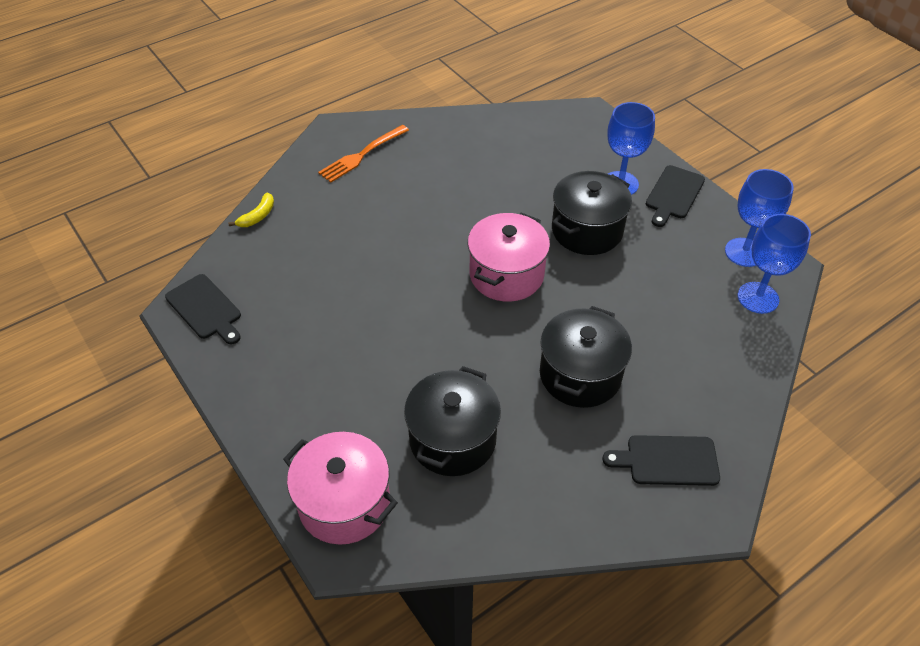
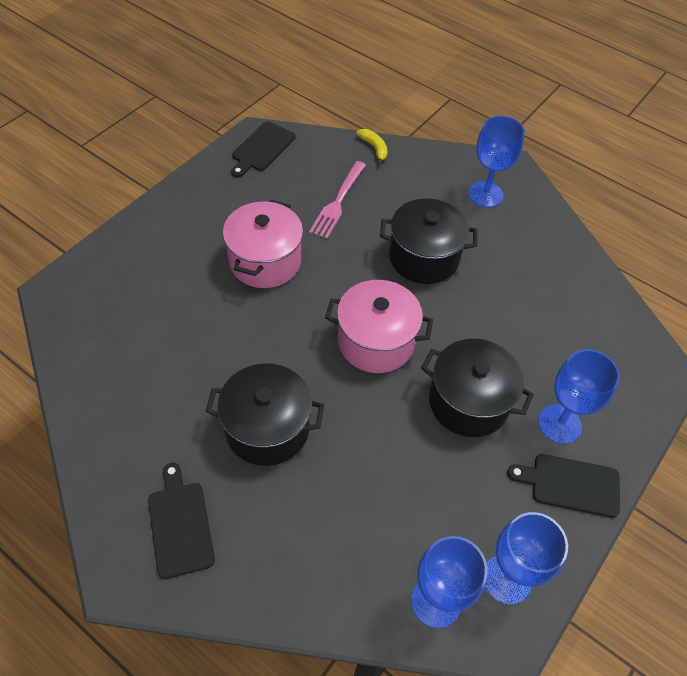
camera: 70 degrees right, 5 degrees up
yellow banana [228,193,274,227] -> yellow banana turned 135 degrees counterclockwise [356,129,388,165]
pink pot [283,432,398,545] -> pink pot moved to [223,200,303,288]
orange fork [318,125,409,183] -> blue goblet [468,116,525,207]
black pot [404,366,501,476] -> black pot moved to [380,199,478,284]
none -> pink fork [309,161,366,239]

